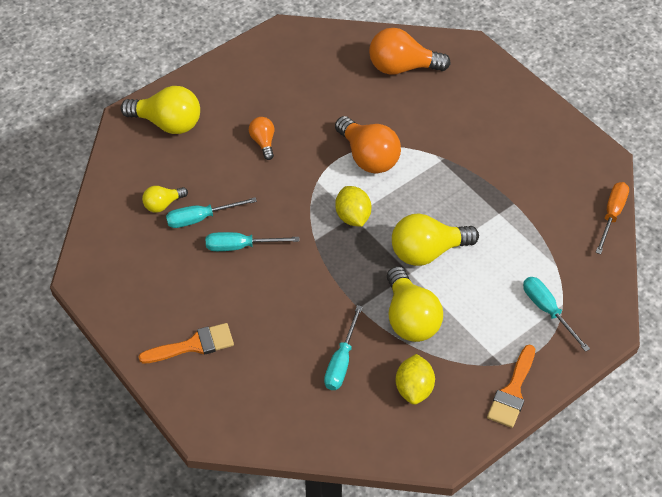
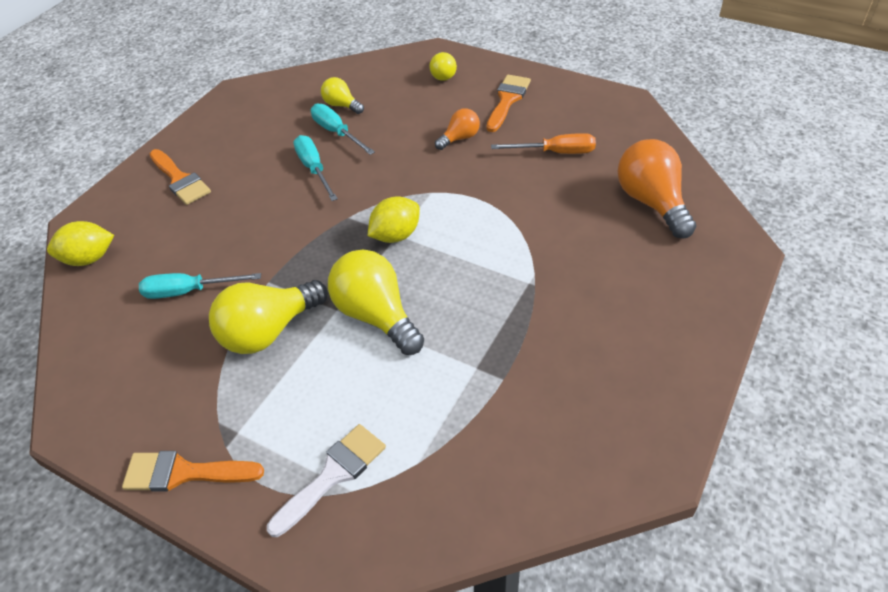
camera: 70 degrees right, 5 degrees down
yellow light bulb [121,86,200,134] -> yellow light bulb [429,52,457,81], size x0.54
orange light bulb [335,116,401,173] -> none
yellow lemon [396,354,435,405] -> yellow lemon moved to [47,221,114,266]
turquoise screwdriver [523,277,590,352] -> white brush [267,424,386,537]
orange screwdriver [596,182,629,254] -> orange screwdriver moved to [491,133,596,154]
none -> orange brush [487,75,531,132]

